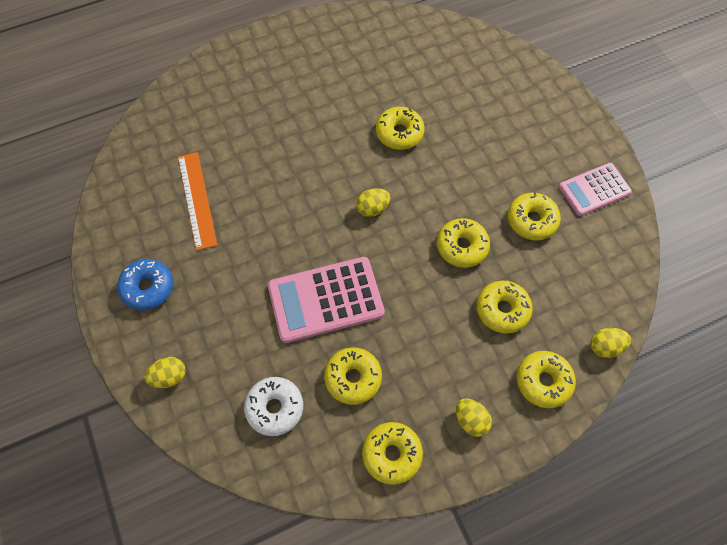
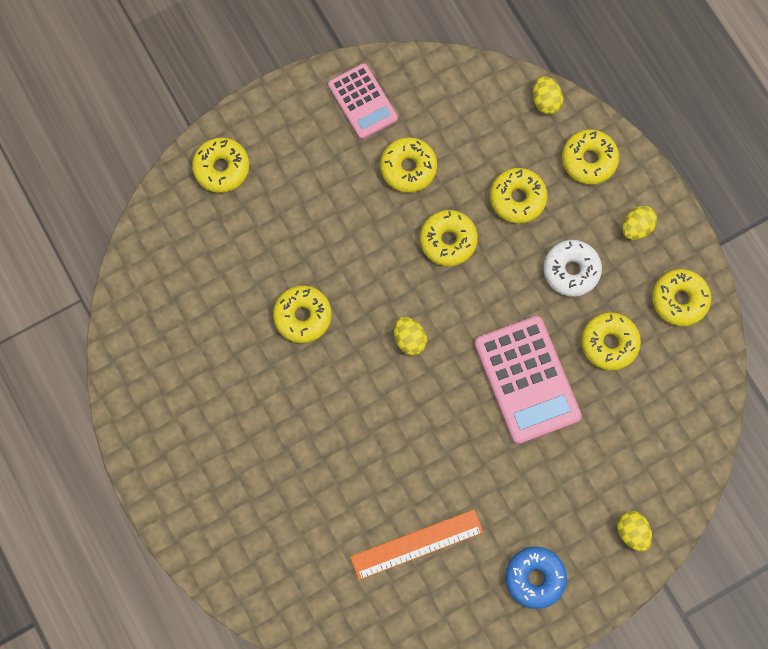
camera: 95 degrees left, 10 degrees up
white donut [244,377,303,436] -> white donut moved to [543,240,602,297]
none -> yellow donut [192,138,249,193]

